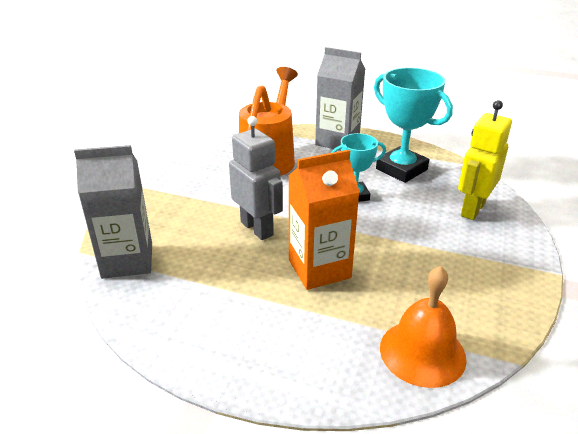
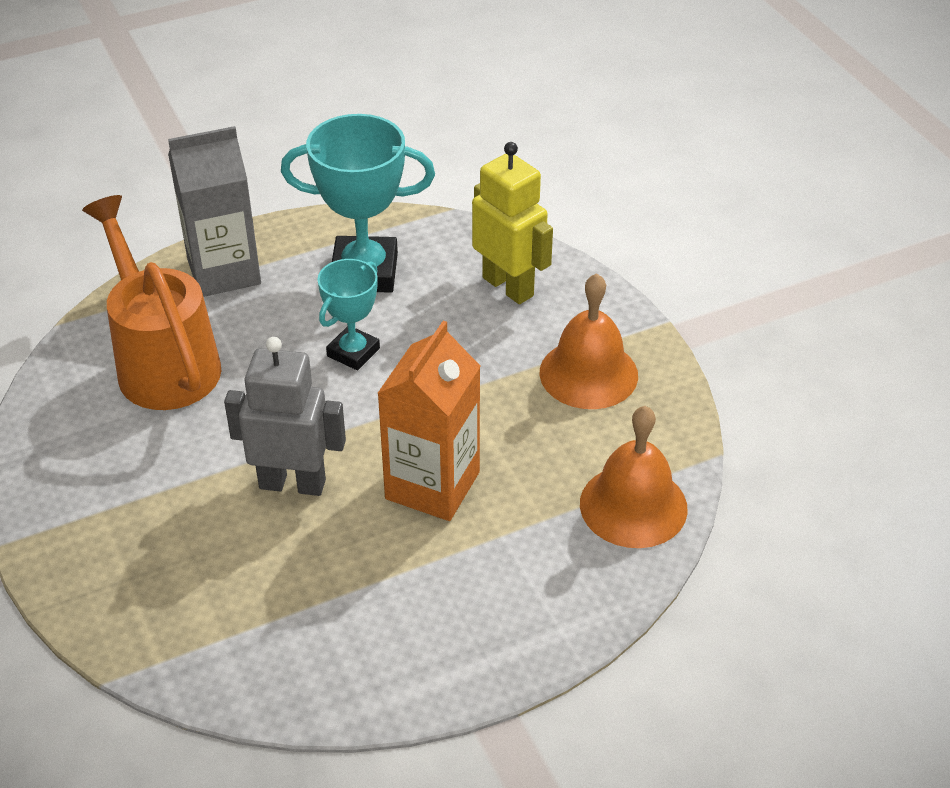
camera: 45 degrees left, 10 degrees up
grey carton [74,145,152,279] -> none
yellow robot [458,100,512,220] -> yellow robot turned 150 degrees clockwise [472,142,553,304]
none -> orange bell [540,273,638,409]

